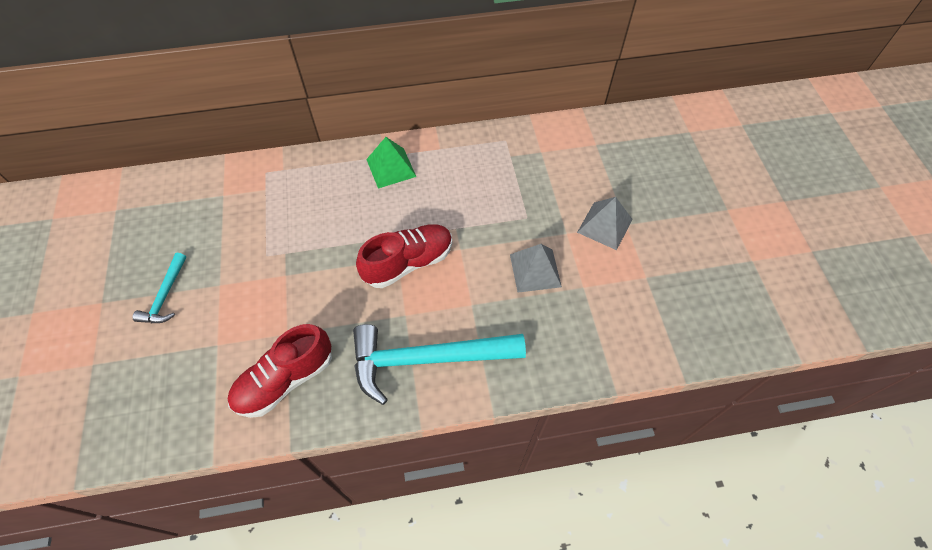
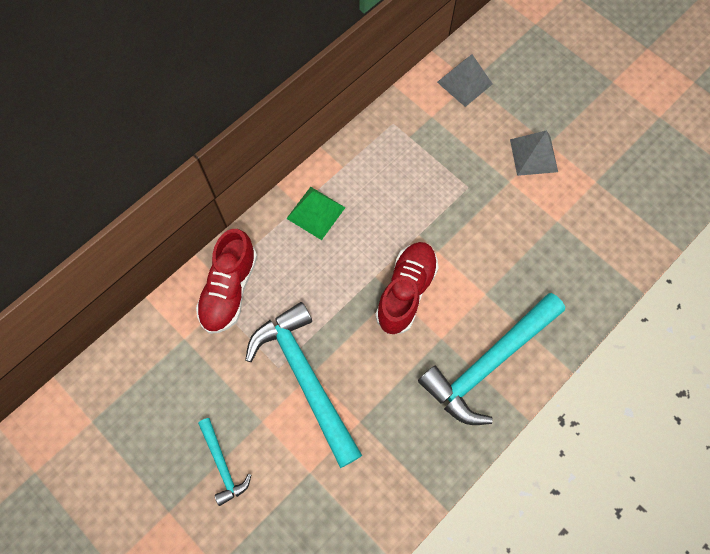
camera: 35 degrees left, 10 degrees up
red shoe [228,324,332,418] -> red shoe moved to [196,229,257,334]
grey pyramid [510,244,562,293] -> grey pyramid moved to [437,54,492,107]
none -> turquoise hammer [245,302,362,468]

